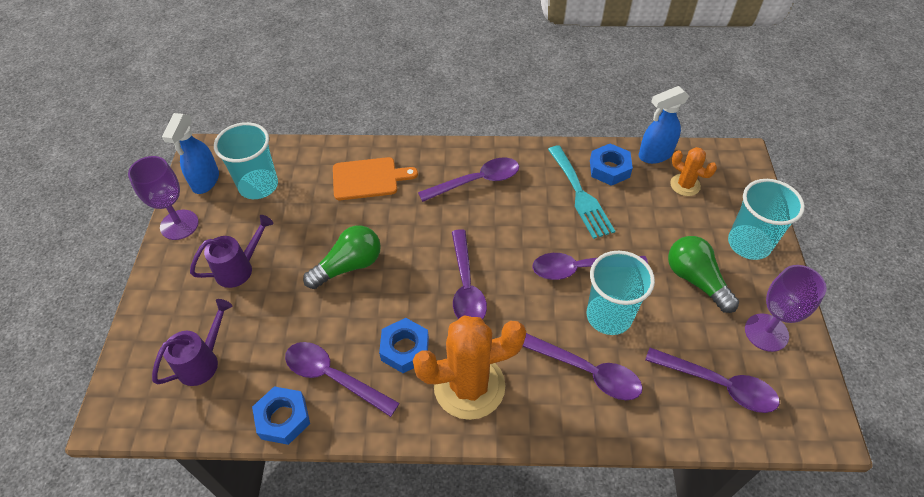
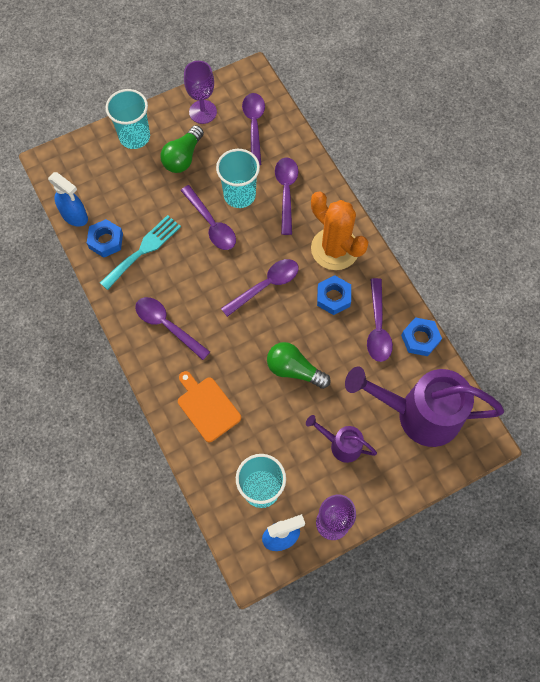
camera: 120 degrees left, 15 degrees up
purple watering can [152,299,232,386] -> purple watering can [345,367,504,447], size x2.06
orange cactus [670,147,717,196] -> none

